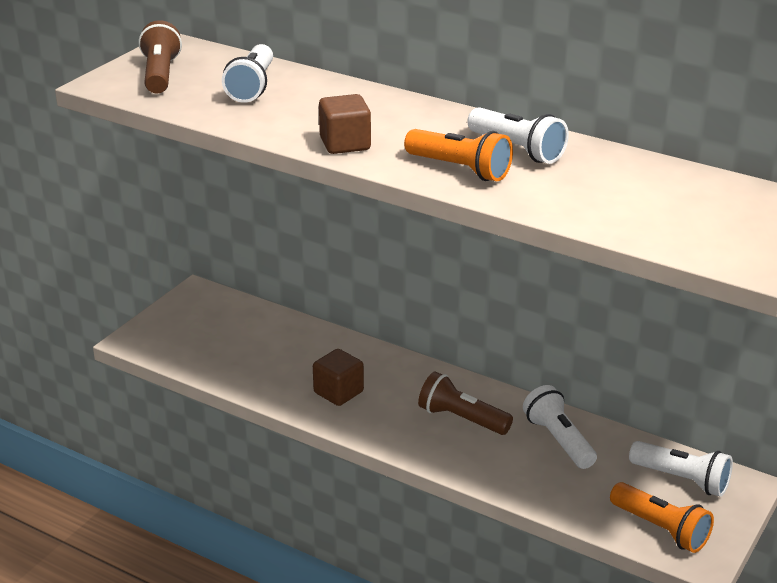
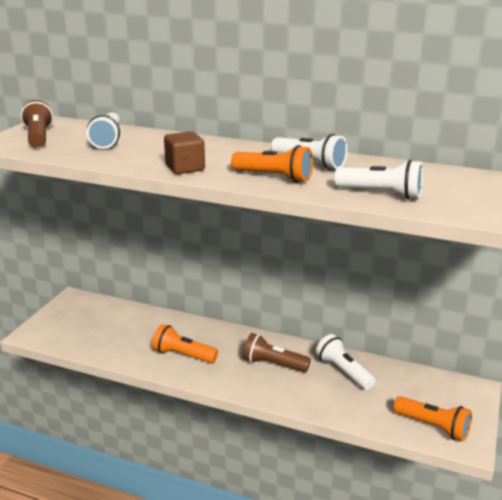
camera: 10 degrees left, 5 degrees down
brown cube [313,349,364,406] -> orange flashlight [152,324,218,363]
white flashlight [629,441,733,497] -> white flashlight moved to [334,160,423,199]

